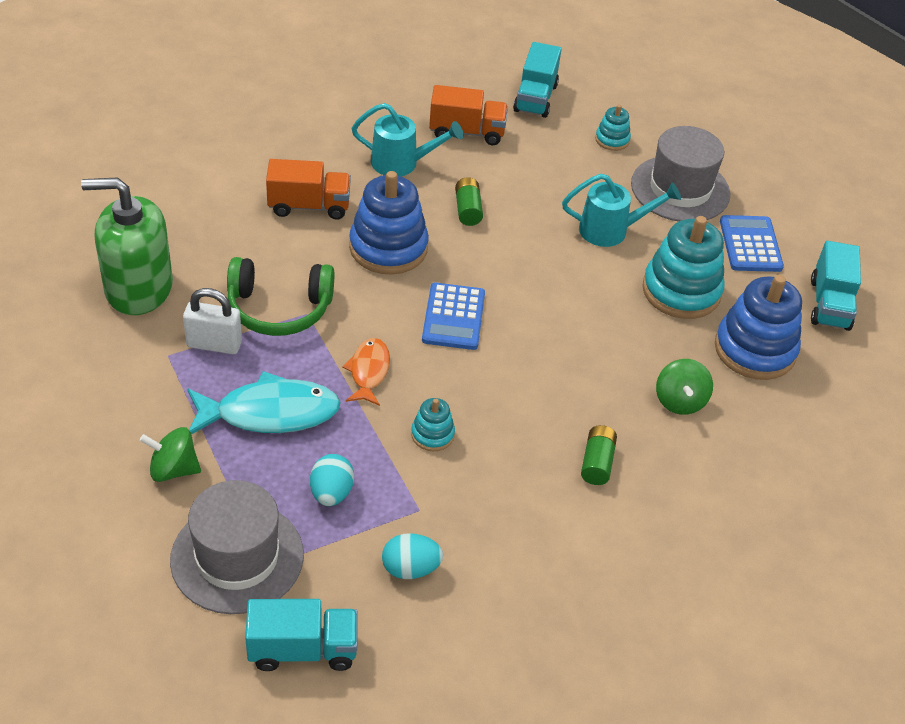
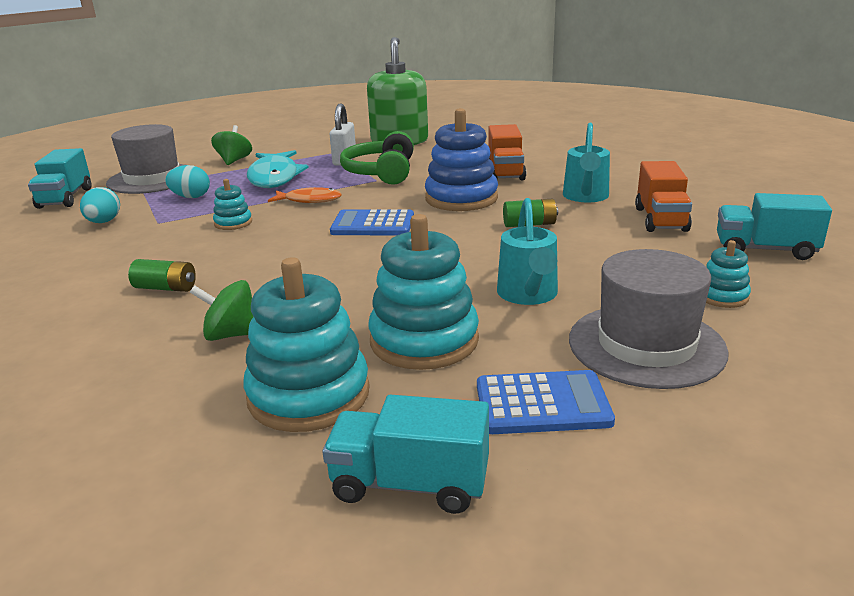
camera: 95 degrees right, 20 degrees down
blue stacking toy [715,275,802,380] -> turquoise stacking toy [243,257,370,432]

